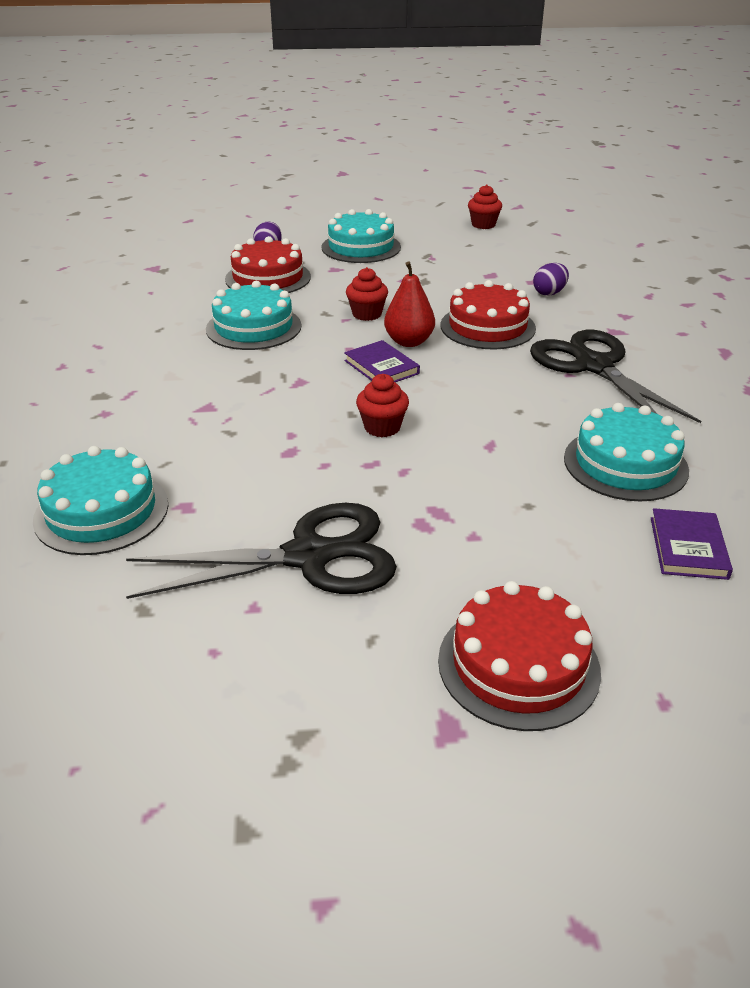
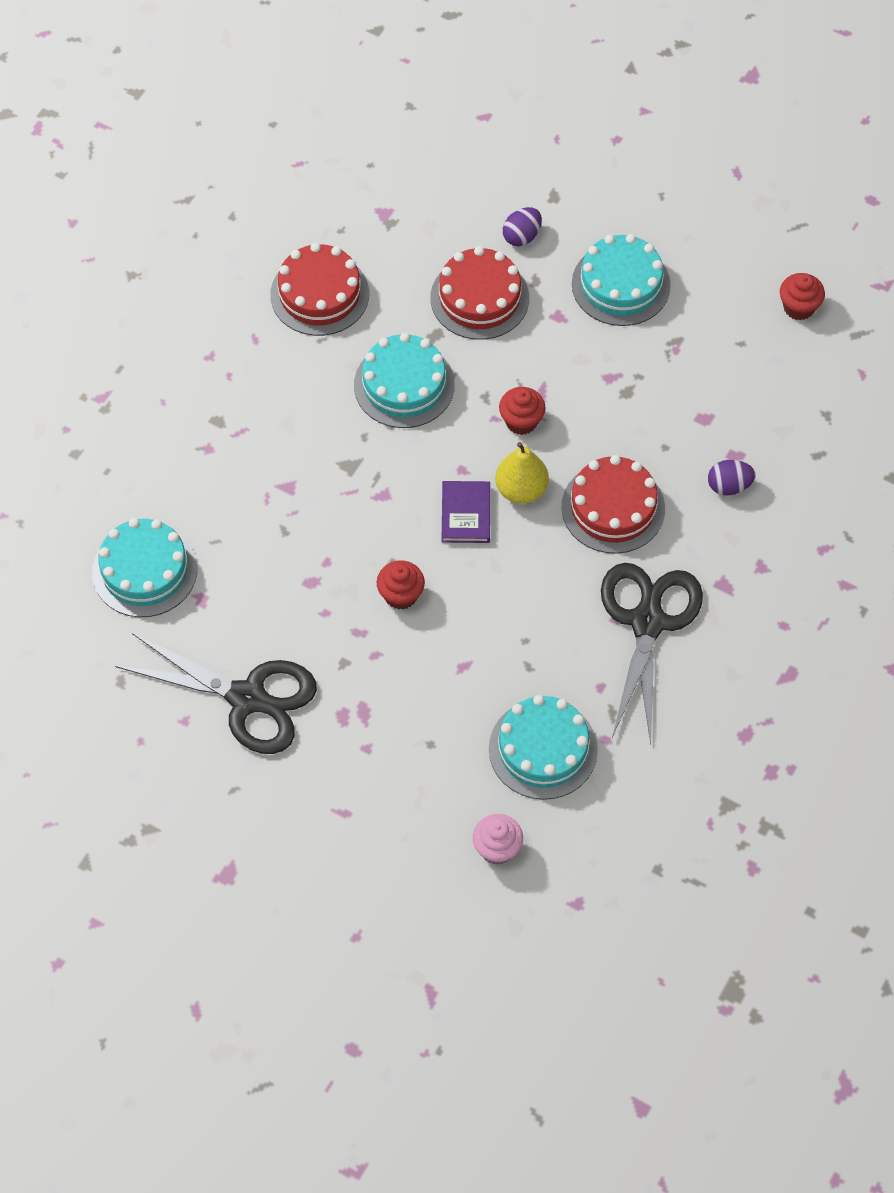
camera: 35 degrees right, 25 degrees up
red pear [384,261,435,347] -> yellow pear [495,442,549,504]
red cake [438,581,601,731] -> red cake moved to [270,243,369,336]
purple book [651,508,733,580] -> pink cupcake [473,814,523,865]

